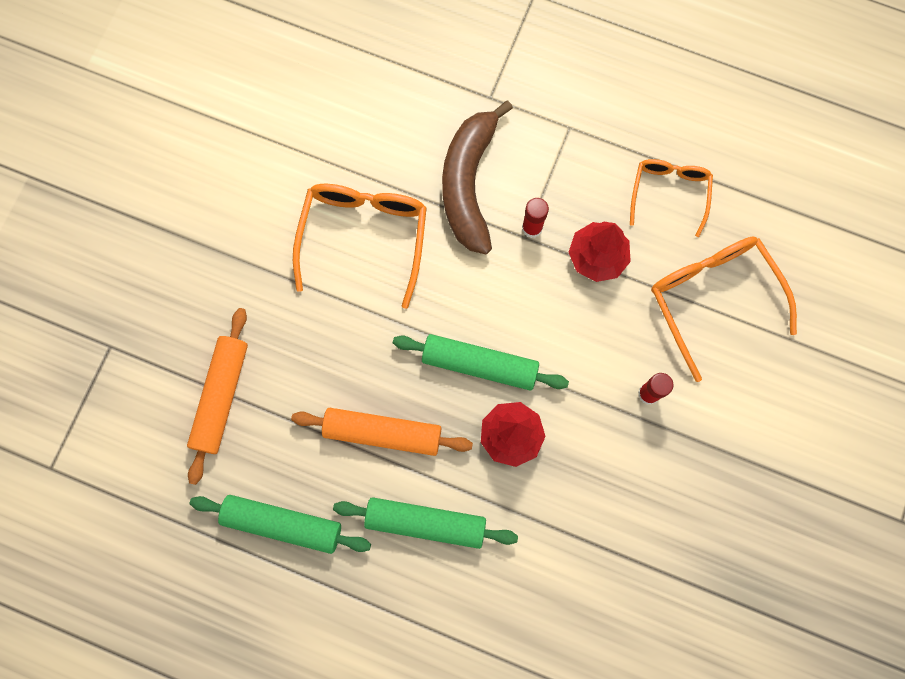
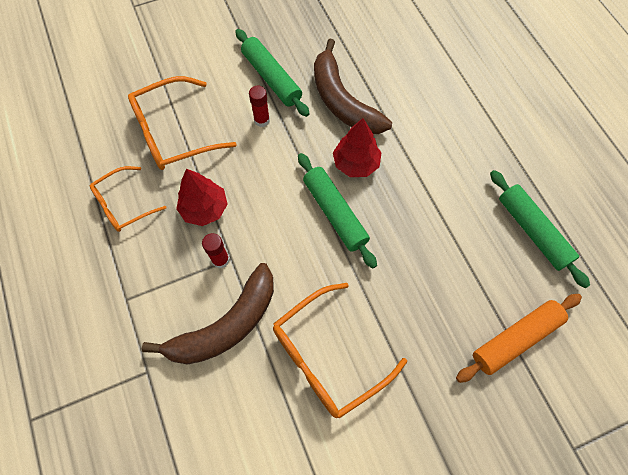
camera: 135 degrees left, 10 degrees down
orange rolling pin [291,408,473,456] -> none
green rolling pin [333,497,518,549] -> green rolling pin moved to [235,29,310,117]
orange glasses [651,236,797,382] -> orange glasses turned 45 degrees clockwise [128,76,237,170]
none -> brown banana [314,39,392,134]

